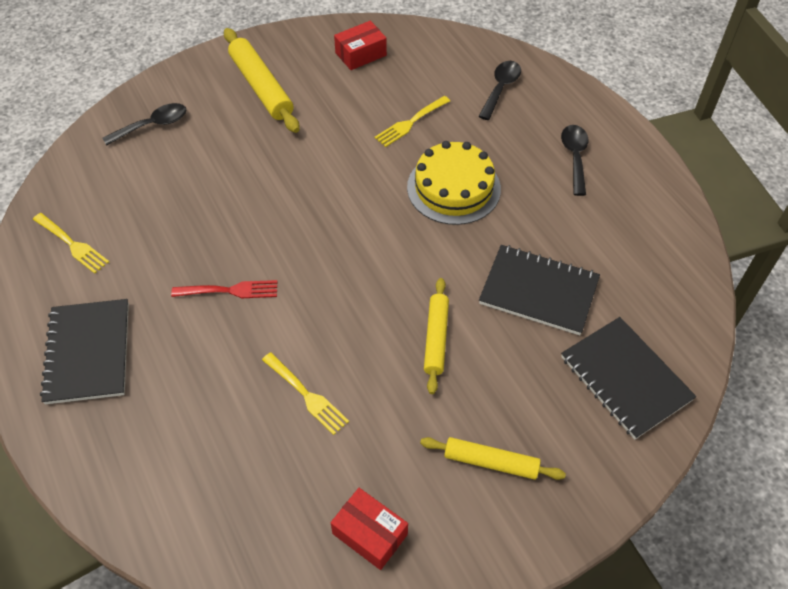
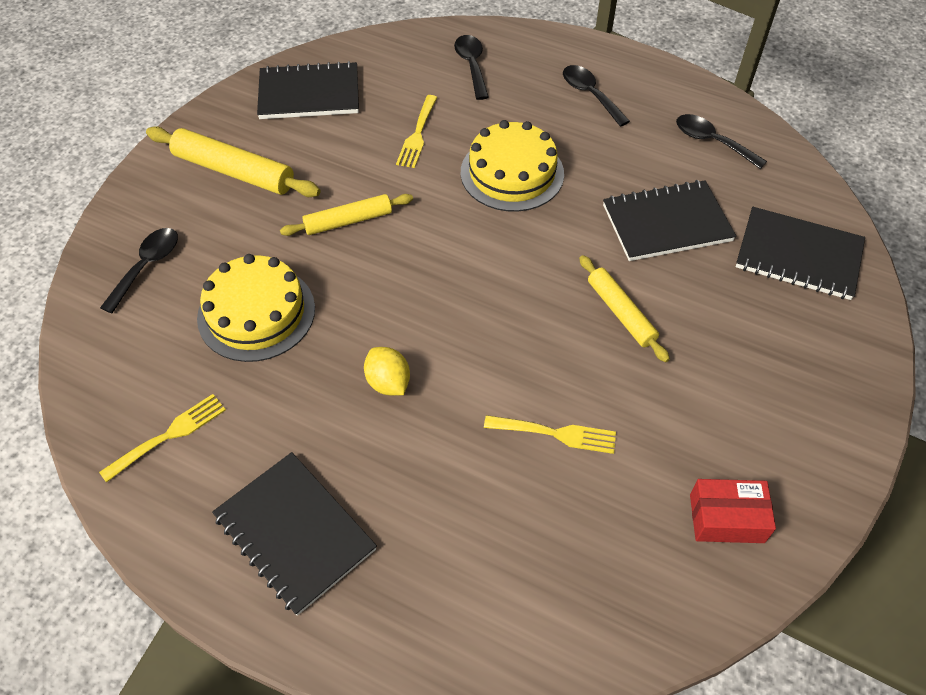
camera: 35 degrees left, 0 degrees up
yellow fork [33,213,109,274] -> yellow fork turned 45 degrees counterclockwise [99,394,226,483]
red fork [171,280,277,298] -> yellow lemon [364,347,410,395]
red box [334,21,387,70] -> black notebook [257,61,359,119]
yellow rolling pin [420,437,566,480] -> yellow rolling pin moved to [280,194,413,236]
none -> yellow cake [197,254,315,362]
none -> black spoon [676,114,767,169]

